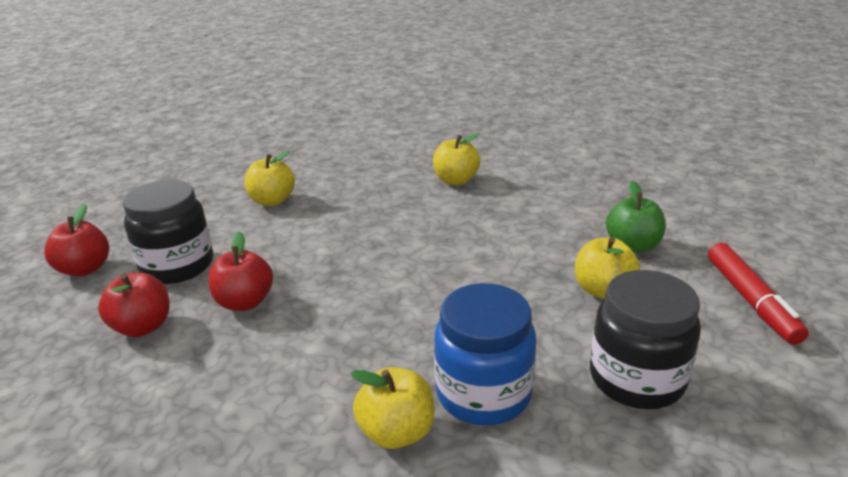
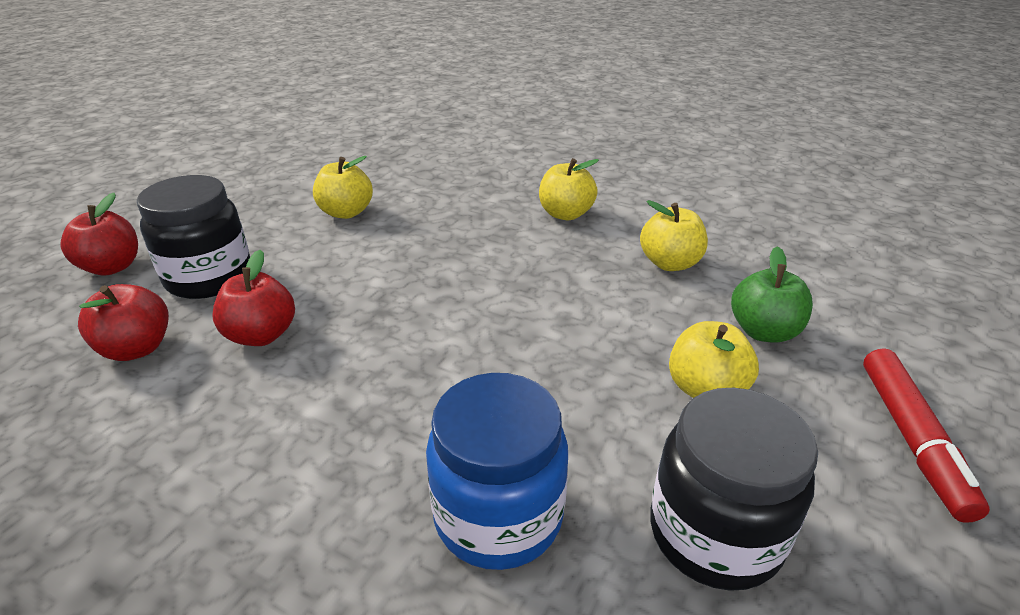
camera: 10 degrees right, 5 degrees up
yellow apple [350,367,434,449] -> yellow apple moved to [640,200,708,271]

